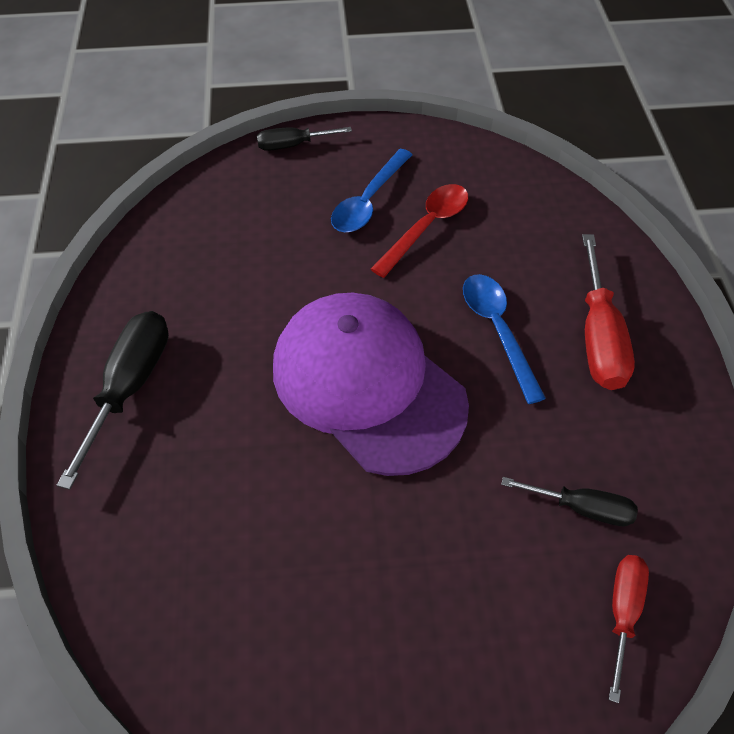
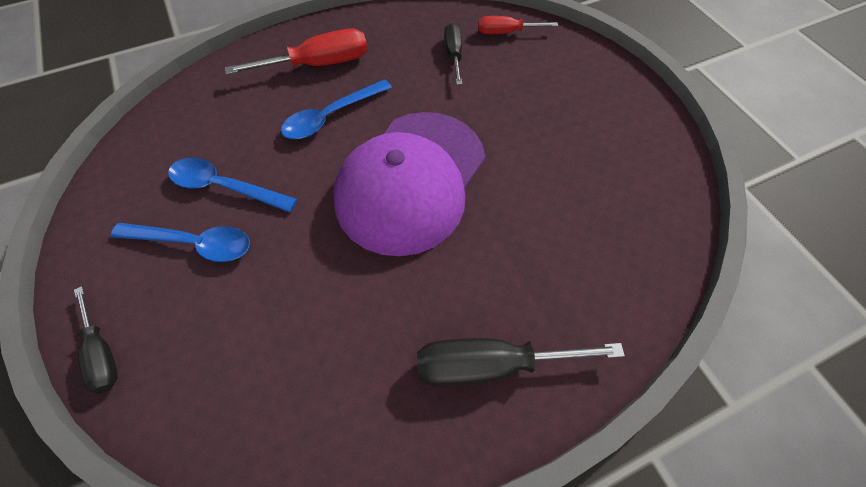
camera: 110 degrees left, 5 degrees up
red spoon [371,184,468,278] -> blue spoon [168,158,297,212]

